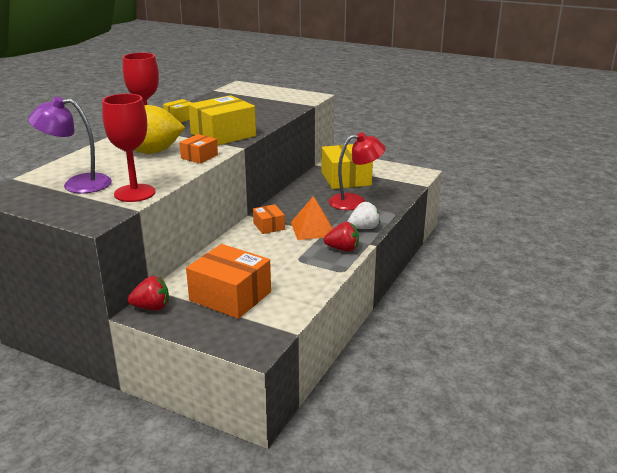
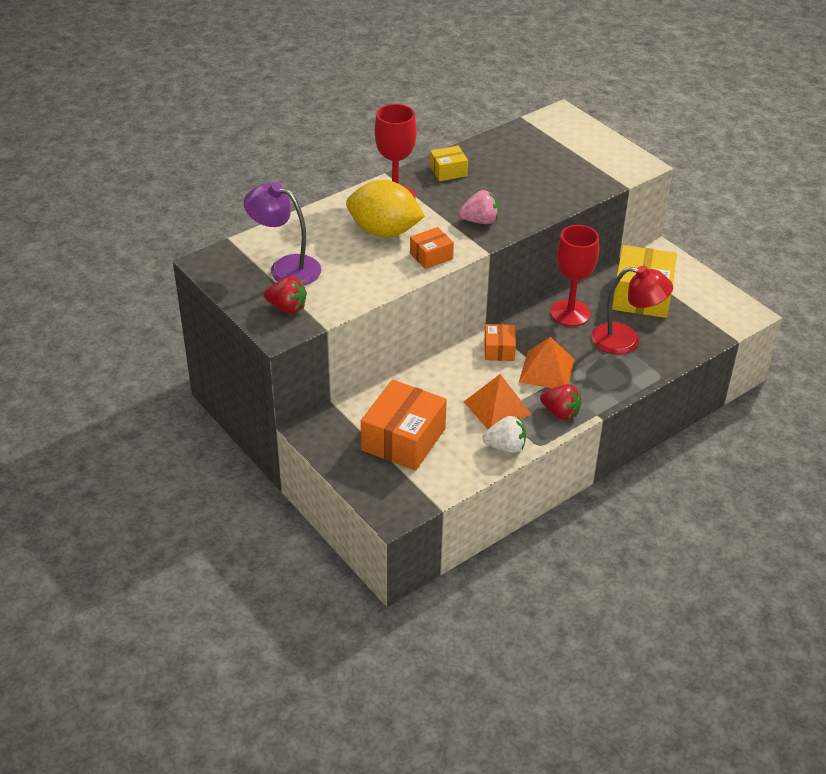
camera: 25 degrees right, 15 degrees up
red goblet [102,94,156,202] -> red goblet moved to [550,225,599,326]
red strawberry [128,276,169,311] -> red strawberry moved to [264,276,307,314]
orange box [186,244,271,319] -> orange box turned 60 degrees clockwise [361,380,447,471]
yellow box [188,95,256,146] -> pink strawberry [459,190,498,224]
white strawberry [347,202,380,229] -> white strawberry moved to [483,416,526,453]
none -> orange pyramid [464,374,532,429]

